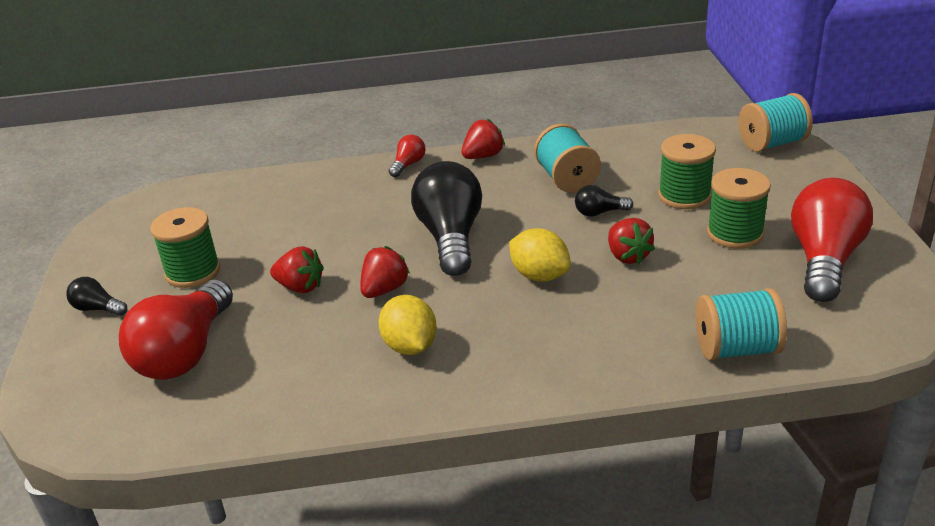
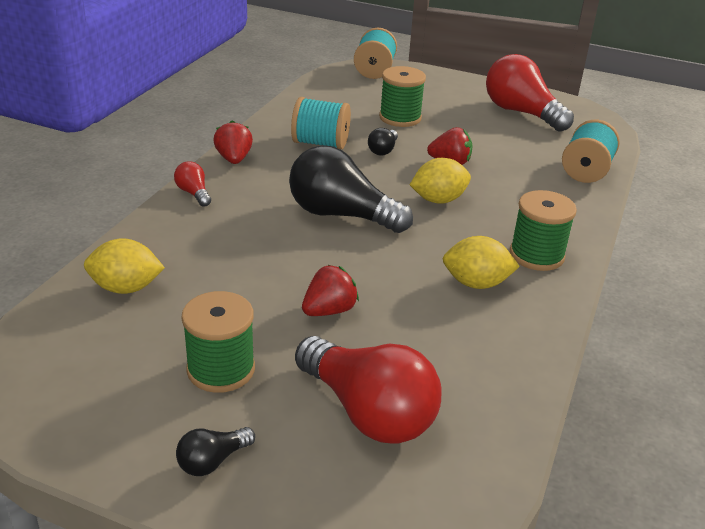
camera: 65 degrees left, 0 degrees up
red strawberry [360,246,410,298] -> none
green spool [707,168,771,249] -> green spool moved to [510,190,577,271]
none -> yellow lemon [84,238,165,294]

